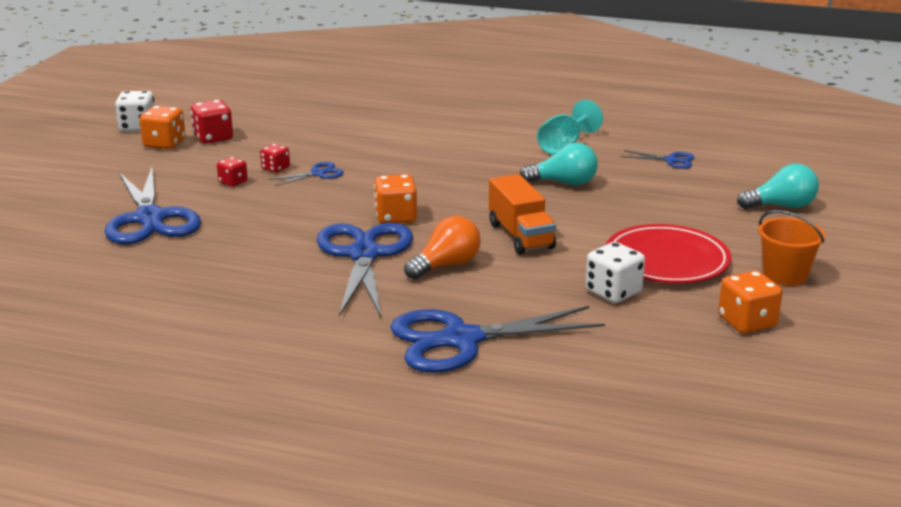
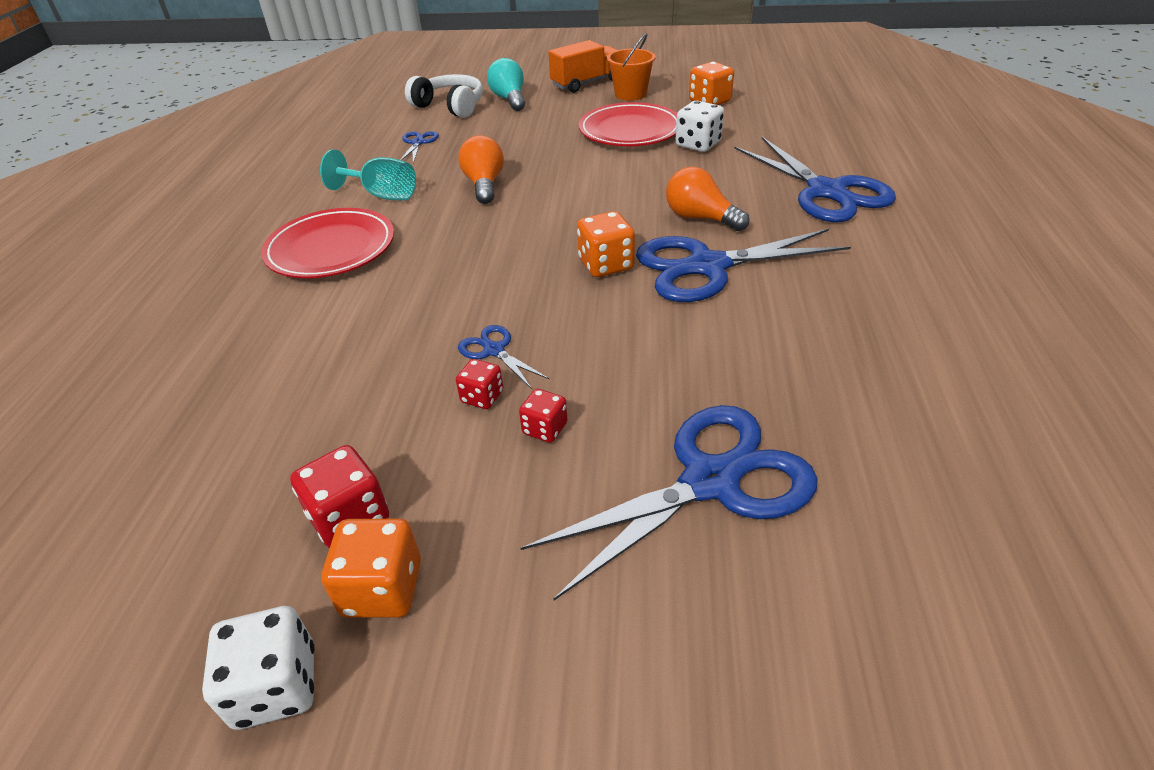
camera: 100 degrees left, 15 degrees up
orange truck [489,174,556,254] -> orange truck moved to [548,40,617,93]
turquoise light bulb [520,143,598,186] -> orange light bulb [458,135,504,204]
none -> red plate [261,208,394,278]
none -> white headphones [405,74,483,118]

